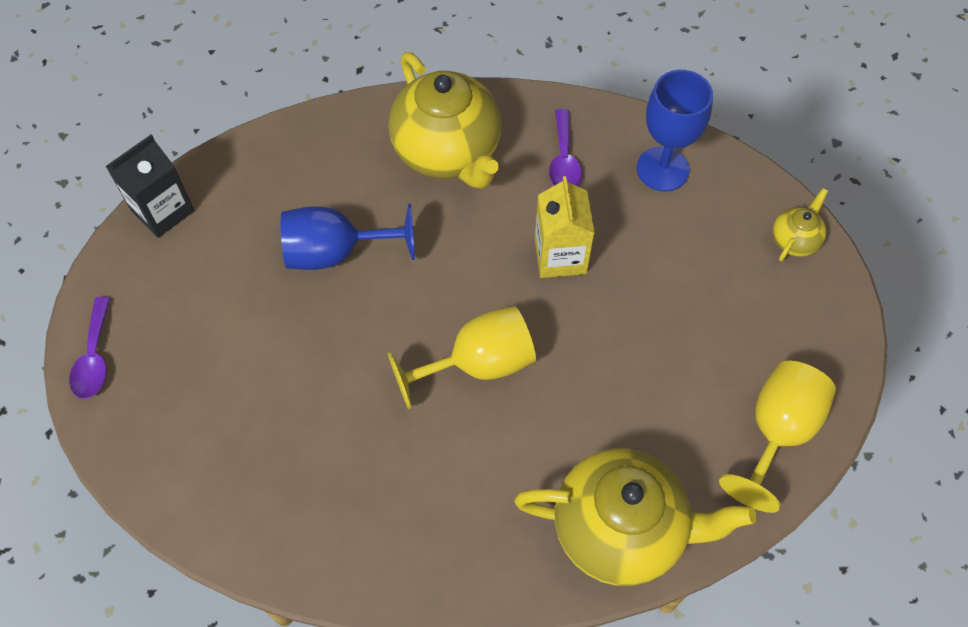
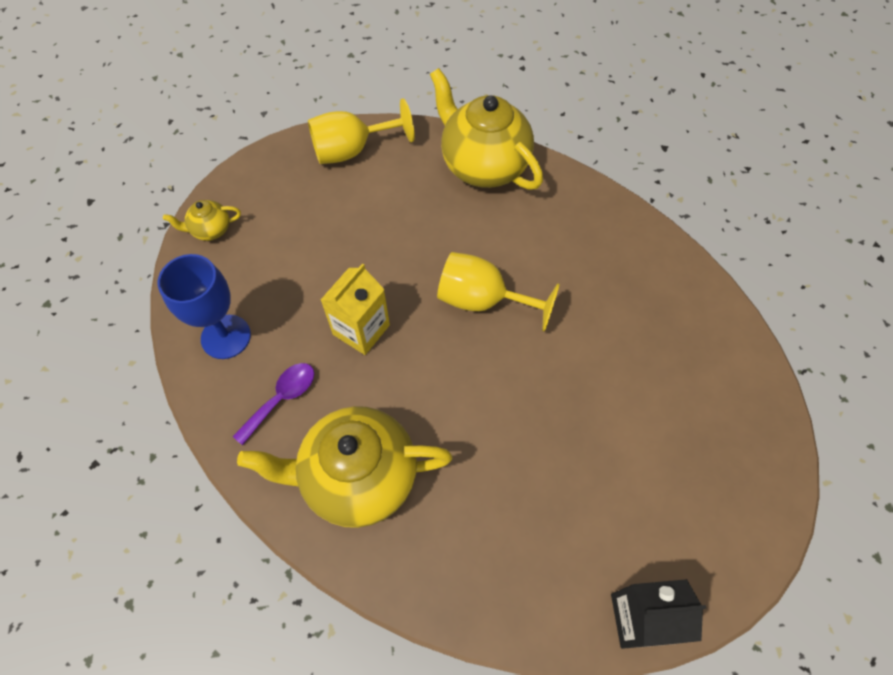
camera: 140 degrees left, 0 degrees up
purple spoon [69,297,110,399] -> none
blue goblet [281,204,415,270] -> none
yellow teapot [389,52,501,189] -> yellow teapot turned 105 degrees counterclockwise [237,406,452,528]

